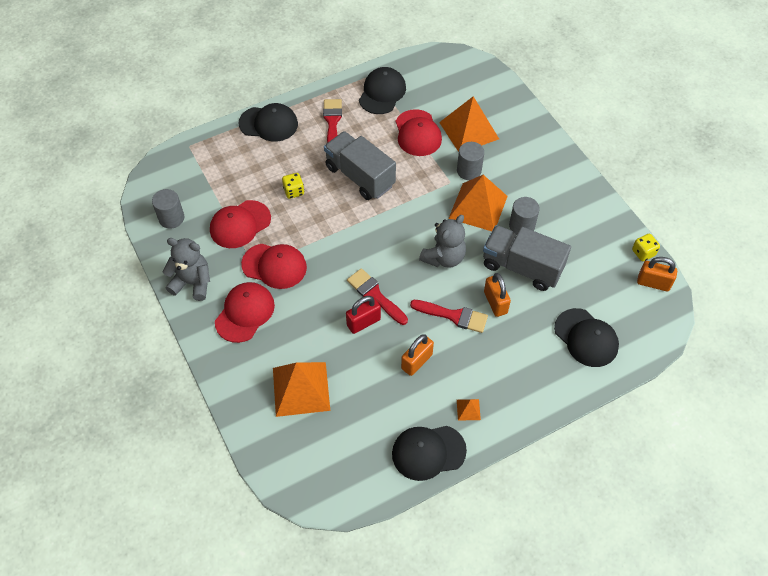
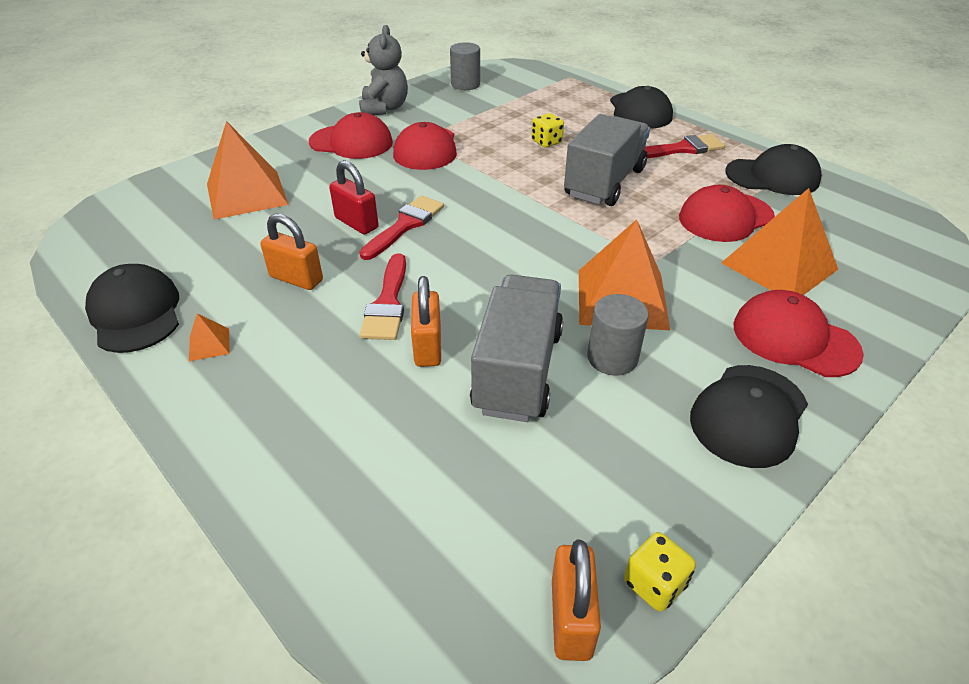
camera: 75 degrees right, 15 degrees down
red cap [210,200,271,248] -> red cap moved to [733,290,864,377]
grey teddy bear [419,215,466,268] -> none
grey cylinder [457,142,484,180] -> none
orange padlock [484,273,511,317] -> orange padlock turned 60 degrees counterclockwise [411,276,441,367]
black cap [554,308,619,367] -> black cap moved to [690,365,808,468]

